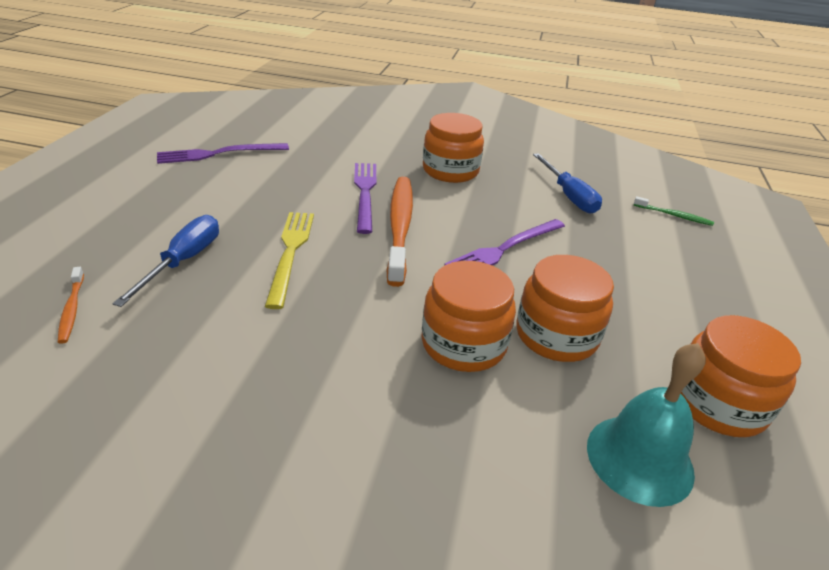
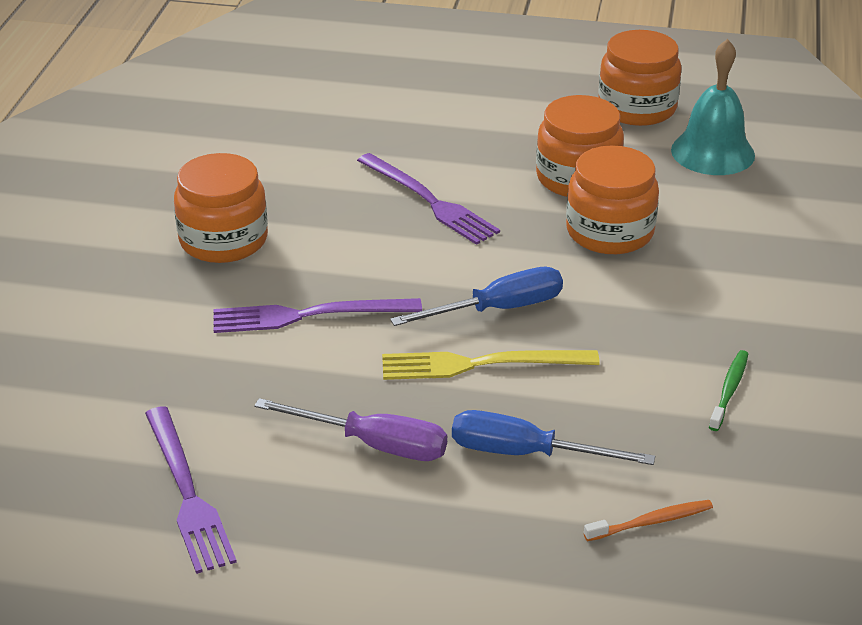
camera: 90 degrees left, 0 degrees up
orange toothbrush [387,177,413,287] -> none
blue screwdriver [533,153,602,214] -> blue screwdriver moved to [390,267,563,326]
green toothbrush [634,196,714,226] -> green toothbrush moved to [709,350,748,431]
none -> purple screwdriver [254,398,447,461]

